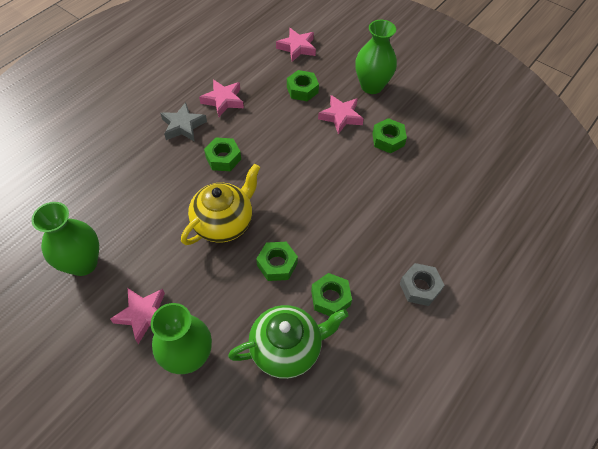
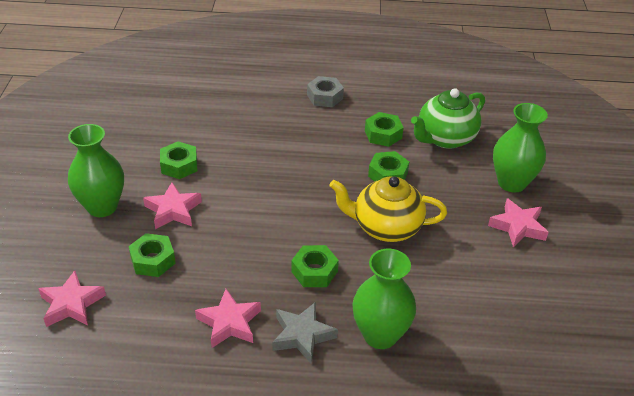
camera: 125 degrees left, 15 degrees down
green vase [31,202,99,276] -> green vase moved to [352,249,416,349]
green teapot [228,305,348,379] -> green teapot turned 75 degrees counterclockwise [411,88,485,149]

